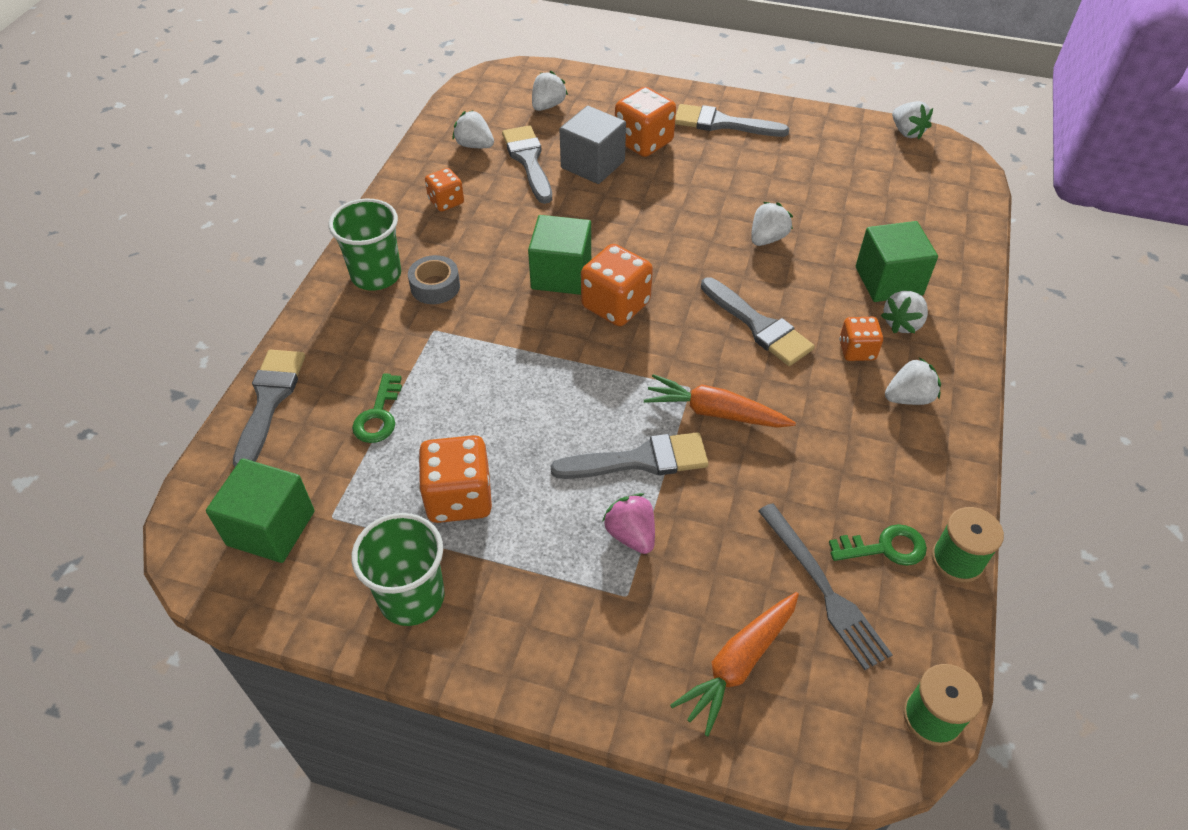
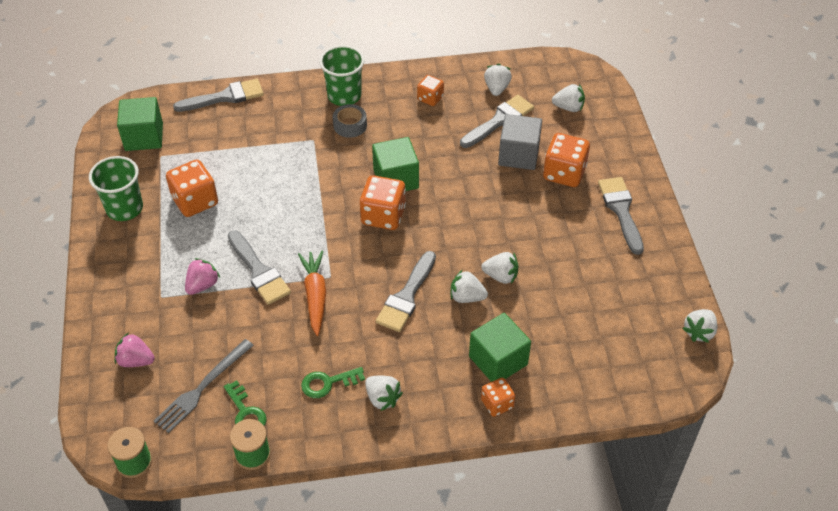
camera: 65 degrees right, 0 degrees up
green key [352,373,402,443] -> green key moved to [301,367,365,398]
orange carrot [670,592,799,737] -> pink strawberry [114,332,155,367]
orange dice [839,317,883,361] -> orange dice moved to [481,378,515,417]
white strawberry [881,291,928,333] -> white strawberry moved to [451,270,488,303]

